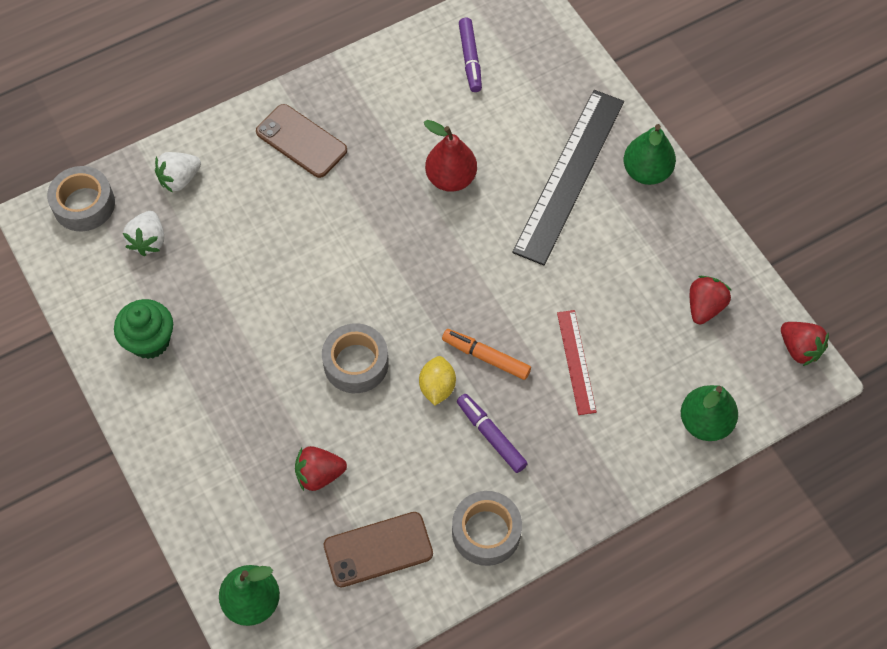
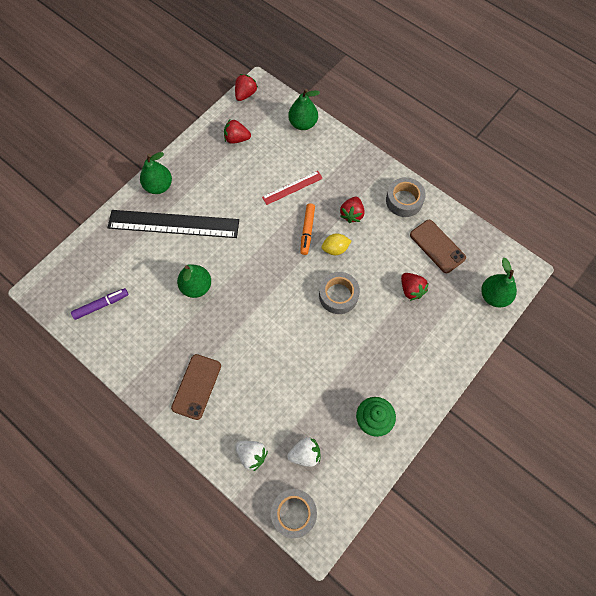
camera: 110 degrees left, 5 degrees up
red pear [424,120,477,192] -> green pear [177,264,211,298]
purple marker [457,394,528,473] -> red strawberry [340,197,364,223]

